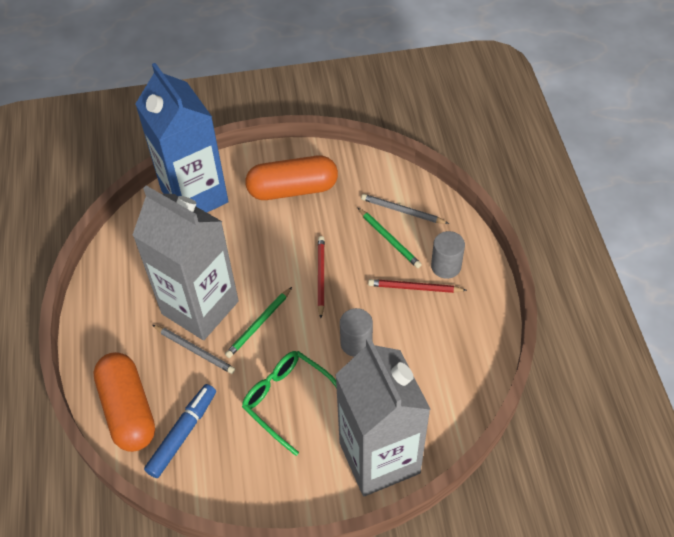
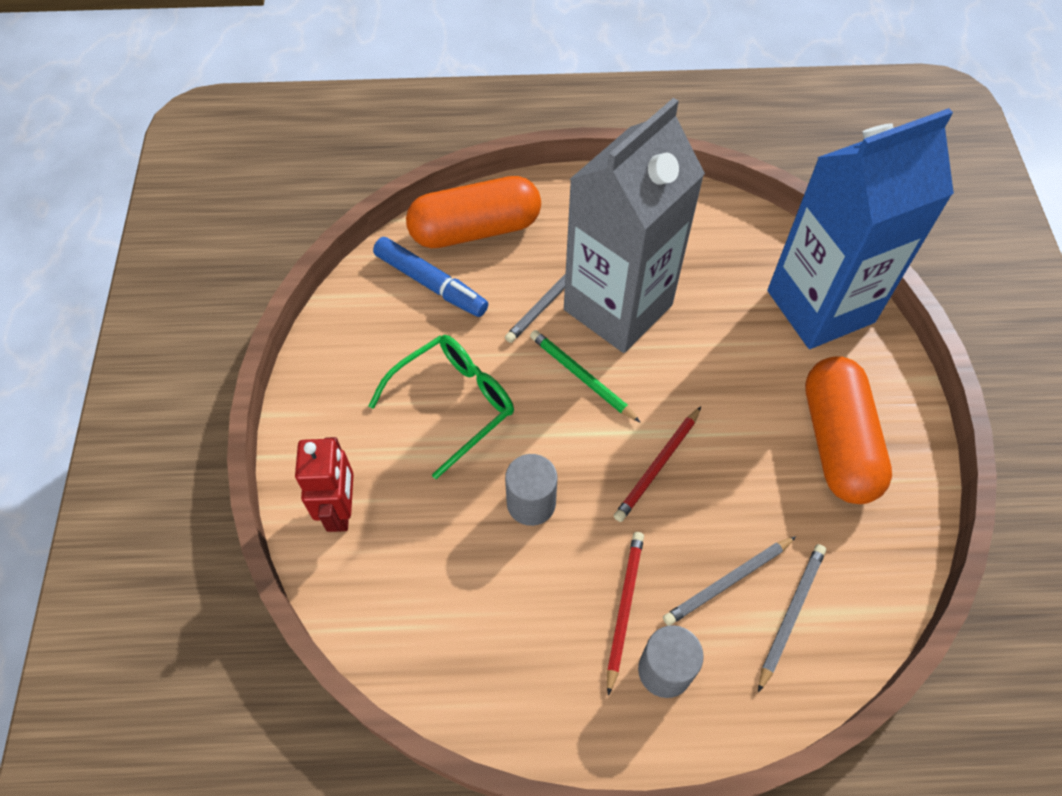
camera: 95 degrees right, 5 degrees up
red pencil [317,236,325,318] -> red pencil turned 120 degrees clockwise [614,407,701,522]
grey carton [335,337,431,496] -> red robot [295,437,354,532]
green pencil [358,208,422,268] -> grey pencil [663,536,796,626]

